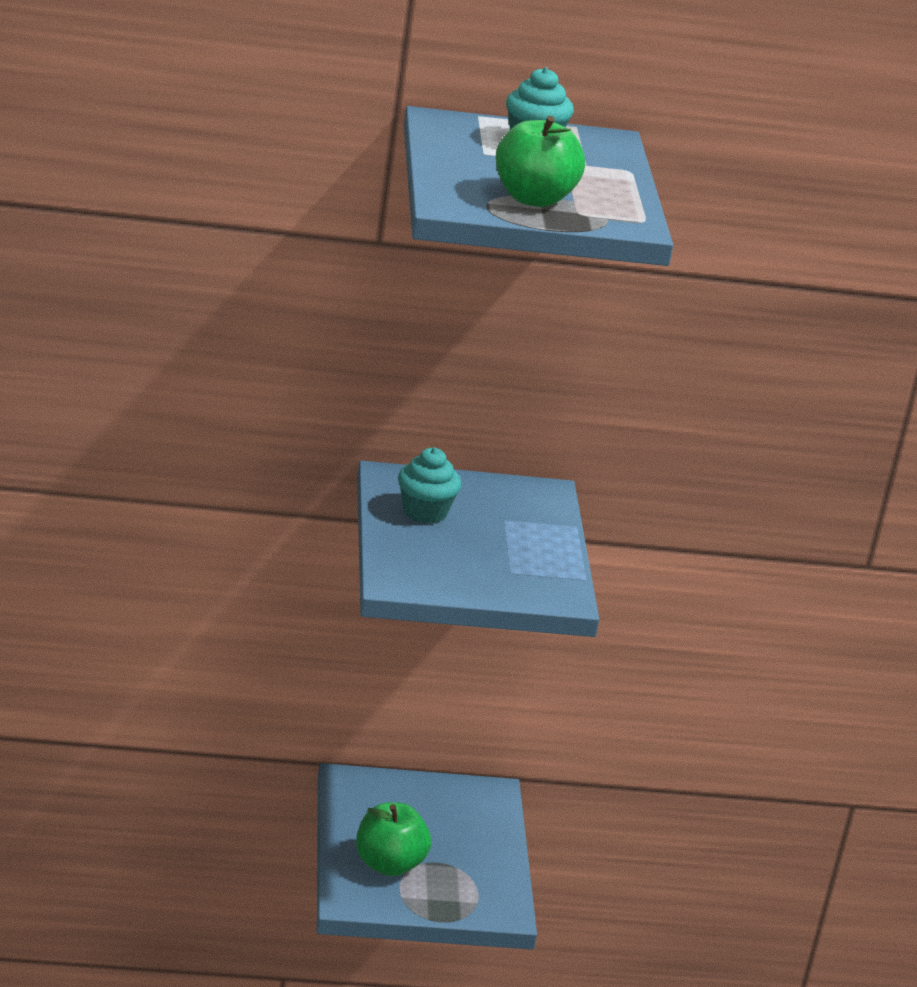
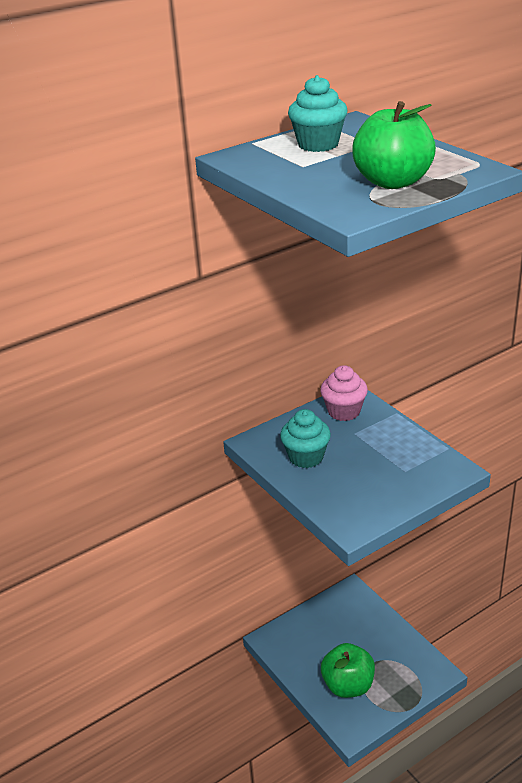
camera: 25 degrees left, 5 degrees up
none -> pink cupcake [320,365,368,421]

